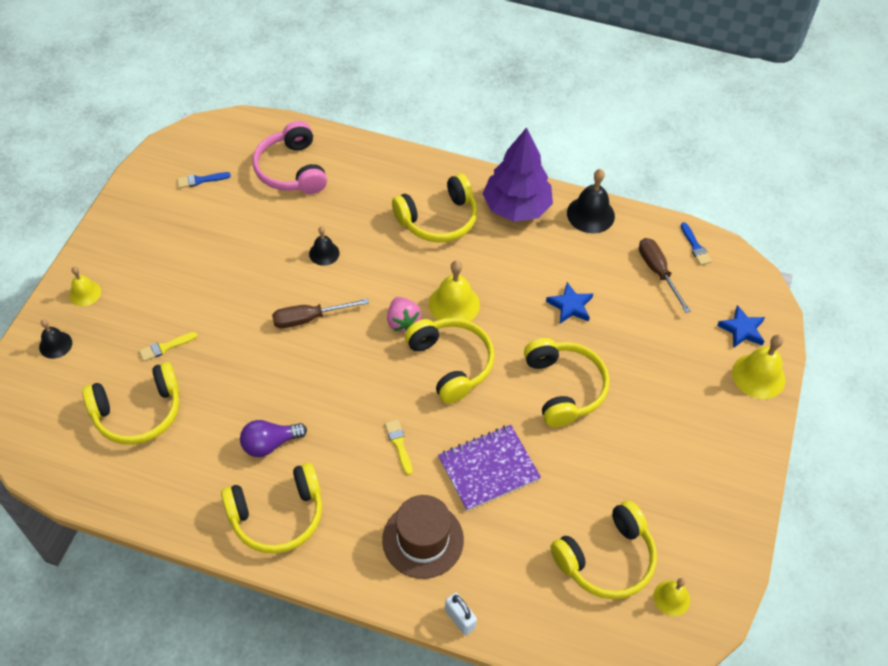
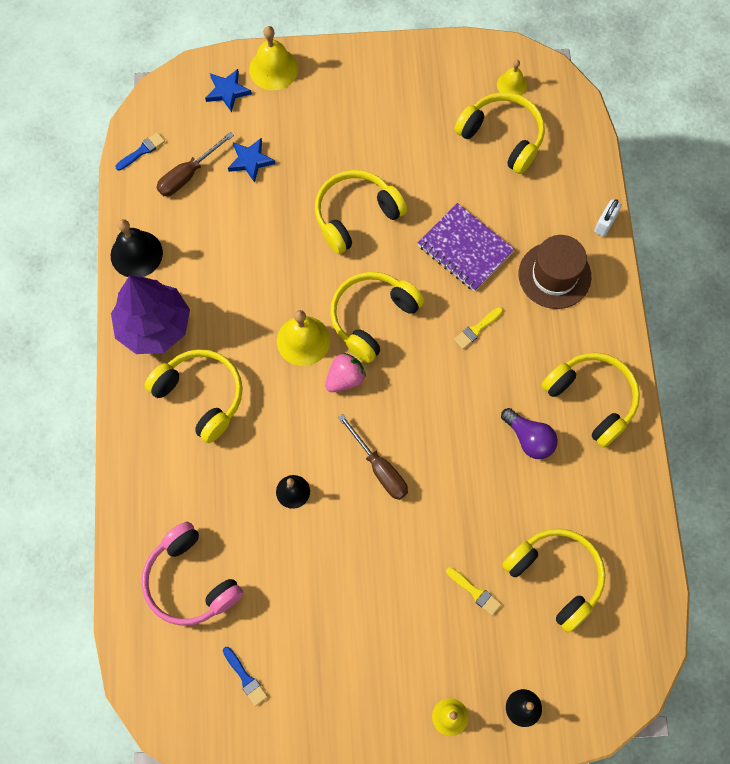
camera: 110 degrees left, 15 degrees up
pink headphones [253,121,327,194] -> pink headphones turned 90 degrees clockwise [142,522,243,626]
blue star [546,282,593,323] -> blue star moved to [228,138,275,183]

